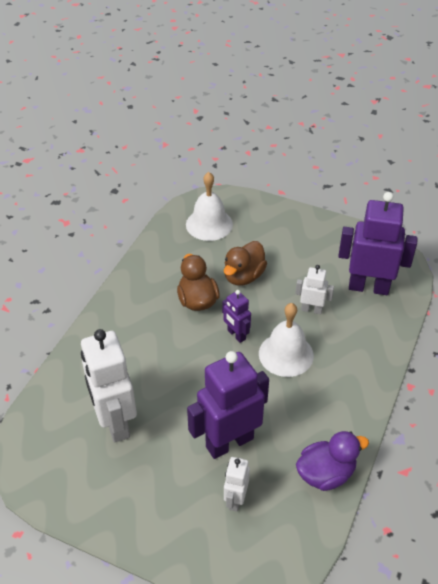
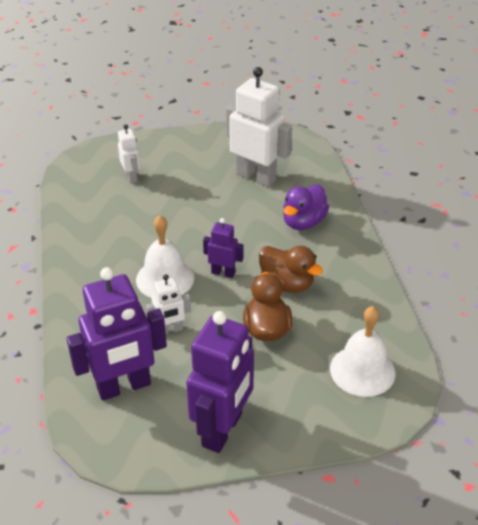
camera: 145 degrees right, 5 degrees down
purple robot [187,351,269,459] -> purple robot moved to [186,311,254,453]
purple duck [296,431,369,491] -> purple duck moved to [283,184,329,230]

